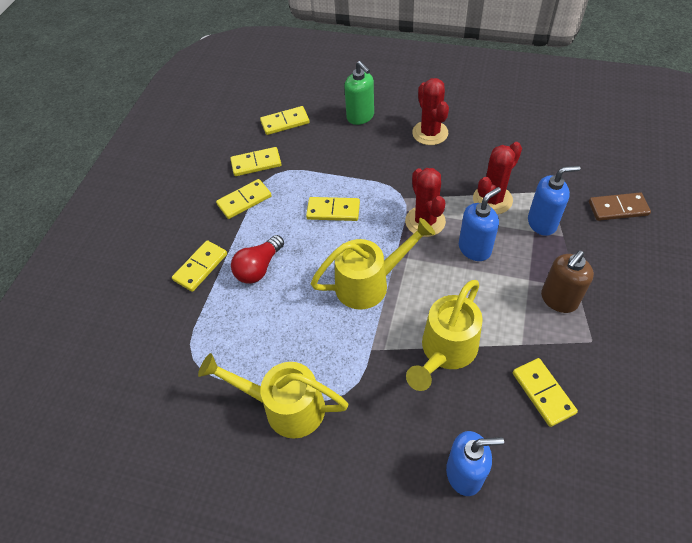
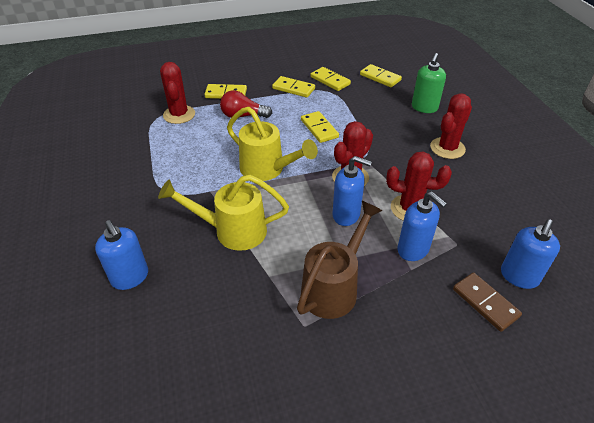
camera: 55 degrees right, 10 degrees down
yellow watering can [198,353,349,438] -> none
yellow domino [513,358,578,427] -> none
brown soap dispenser [541,251,594,313] -> brown watering can [297,201,382,319]
none -> red cactus [160,62,195,124]
none -> blue soap dispenser [501,219,560,289]

